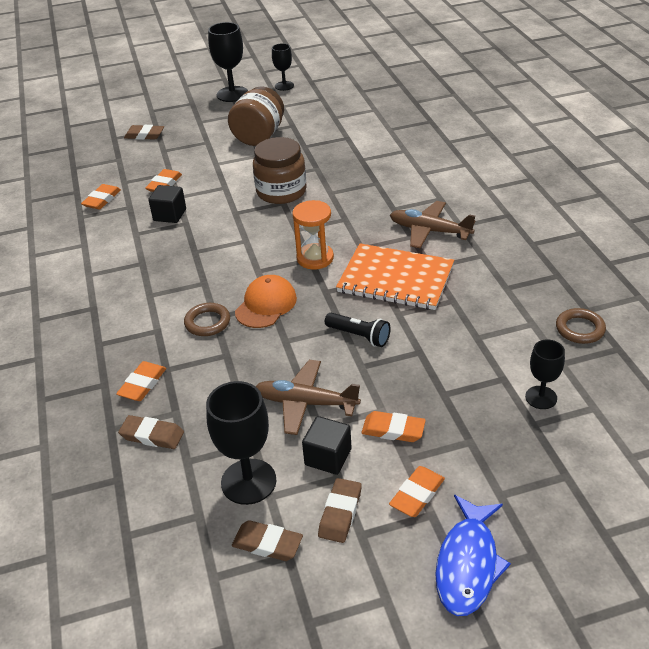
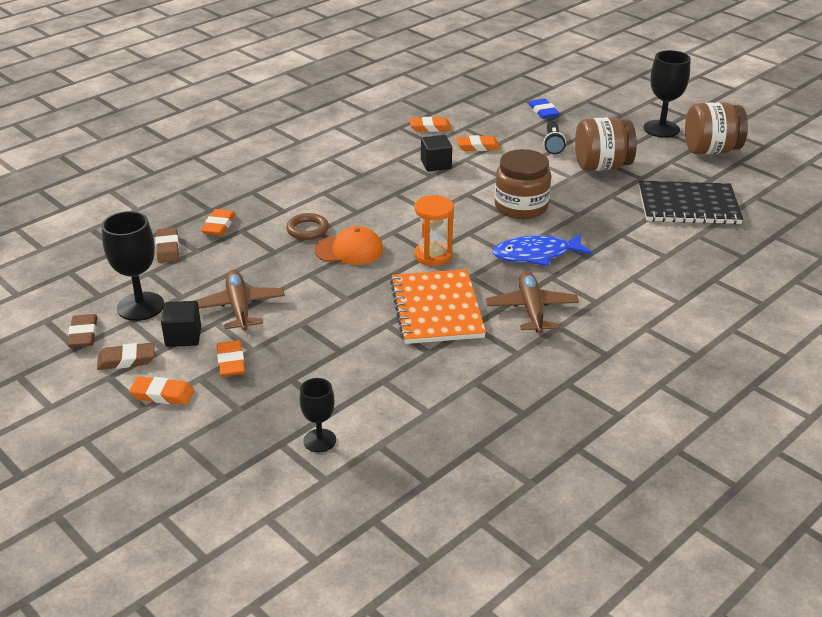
camera: 60 degrees right, 5 degrees down
orange eraser [116,361,166,401] -> orange eraser turned 75 degrees counterclockwise [201,209,236,236]
brown eraser [124,125,164,140] -> blue eraser [529,98,560,119]
black goblet [272,43,294,91] -> brown jar [685,102,748,154]
black flashlight [325,313,391,347] -> black flashlight moved to [544,121,566,154]
blue fish [435,495,511,616] -> blue fish moved to [492,233,593,266]
brown ring [556,308,606,344] -> none
none -> black notebook [639,181,743,224]

